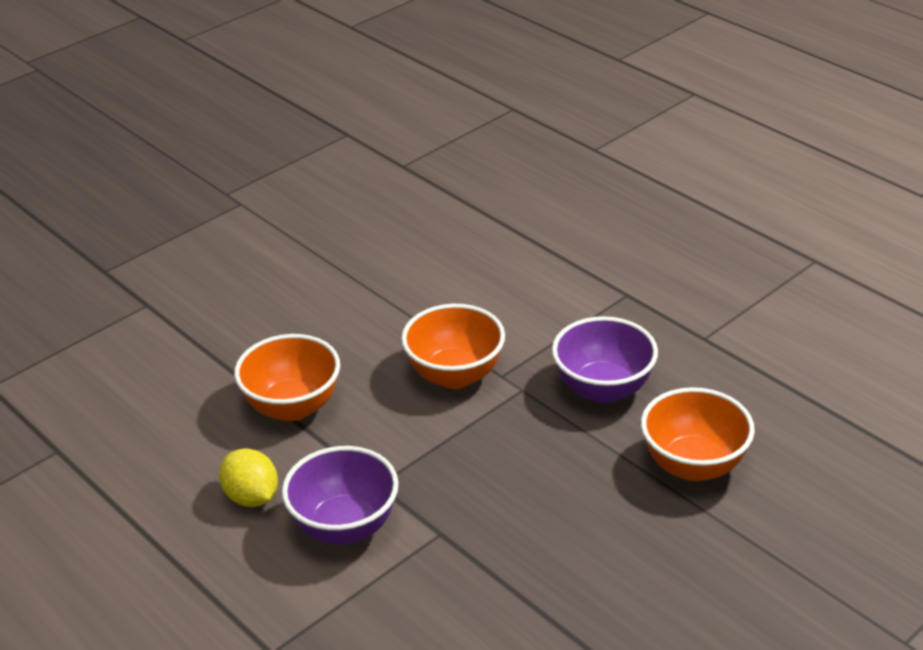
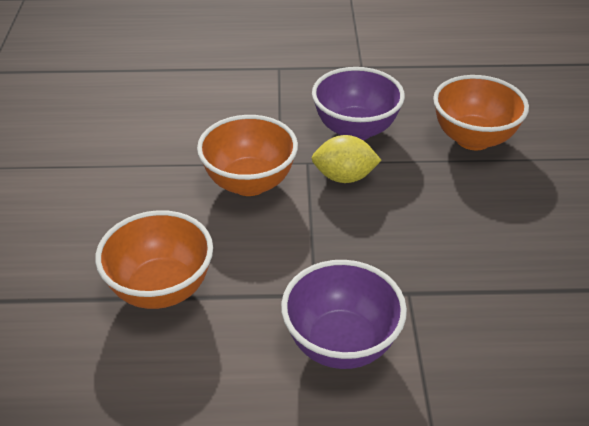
camera: 50 degrees left, 5 degrees up
yellow lemon [219,448,278,507] -> yellow lemon moved to [312,135,382,183]

